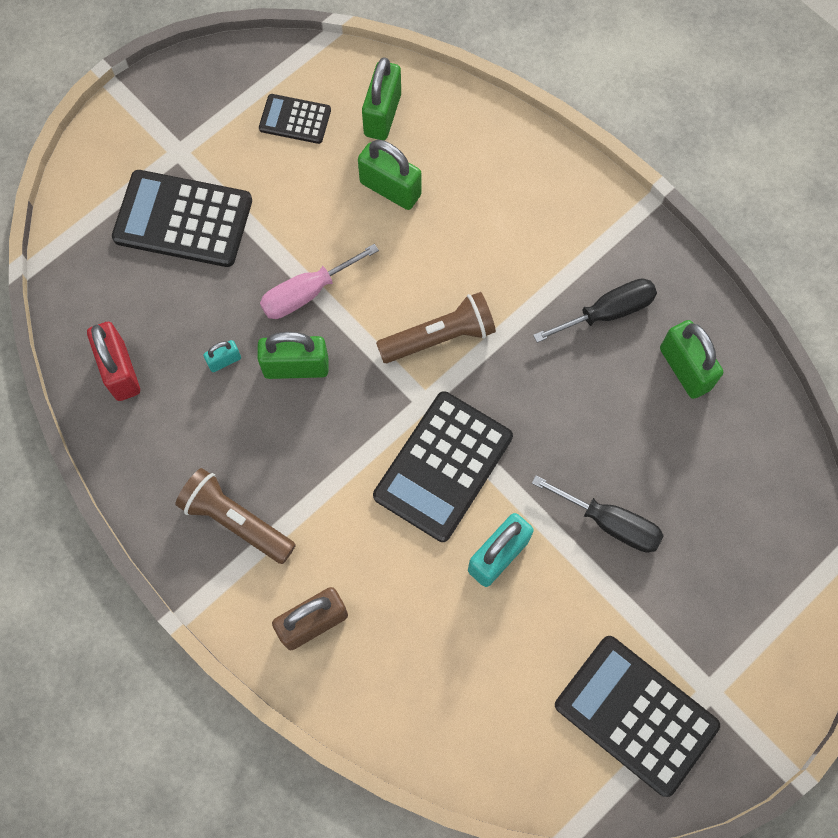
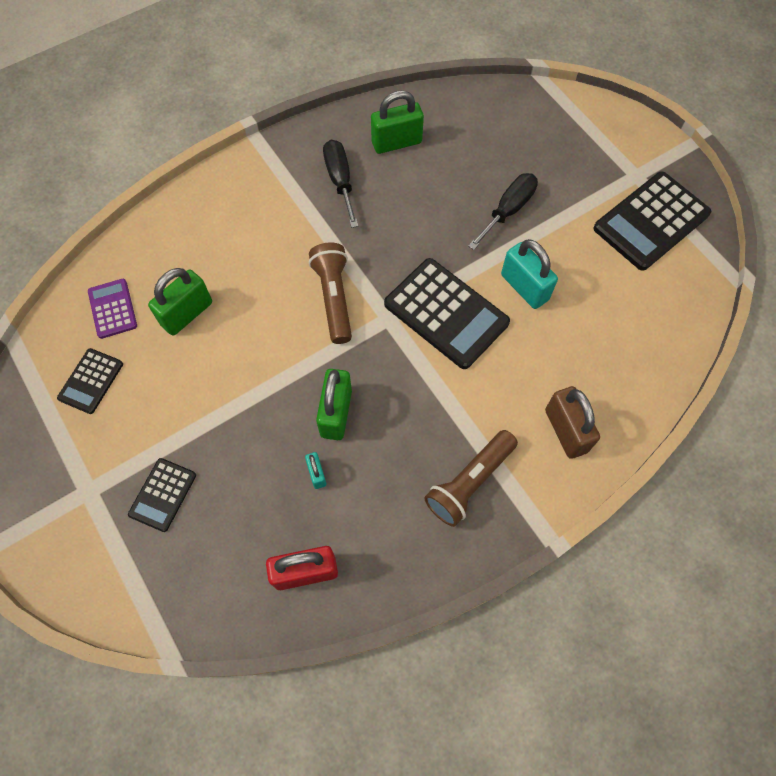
camera: 80 degrees left, 5 degrees down
black calculator [112,170,252,267] -> black calculator [128,458,196,532], size x0.54
pink screwdriver [260,244,379,319] -> none
green padlock [362,57,401,140] -> purple calculator [88,279,137,339]

